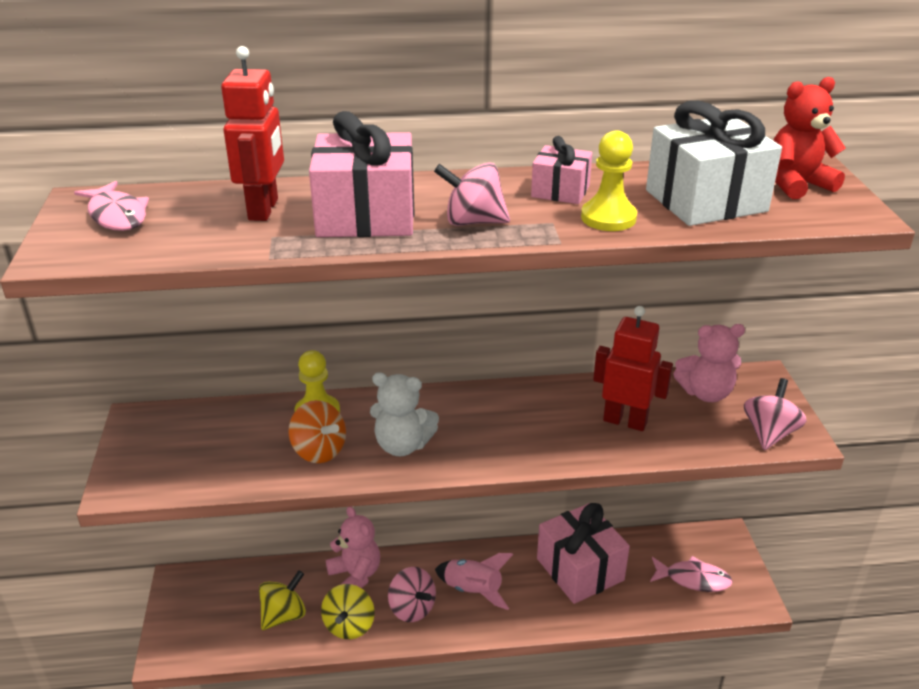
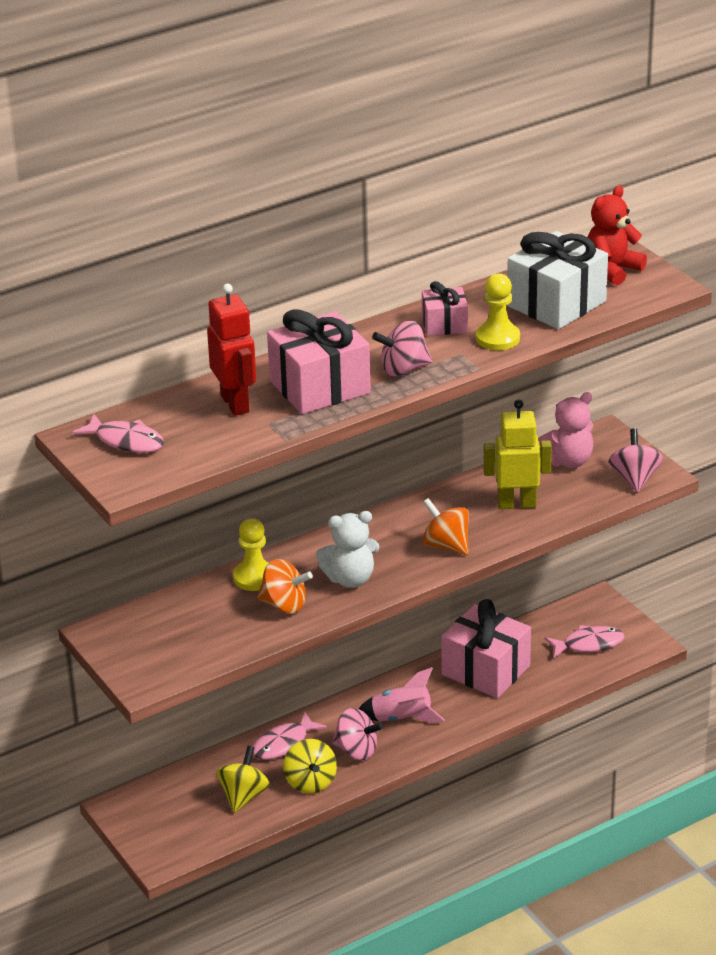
camera: 25 degrees left, 0 degrees up
pink teddy bear [326,506,380,588] -> pink fish [253,712,327,760]
red robot [593,306,673,431] -> yellow robot [484,400,552,509]
none -> orange spinning top [423,498,469,555]

